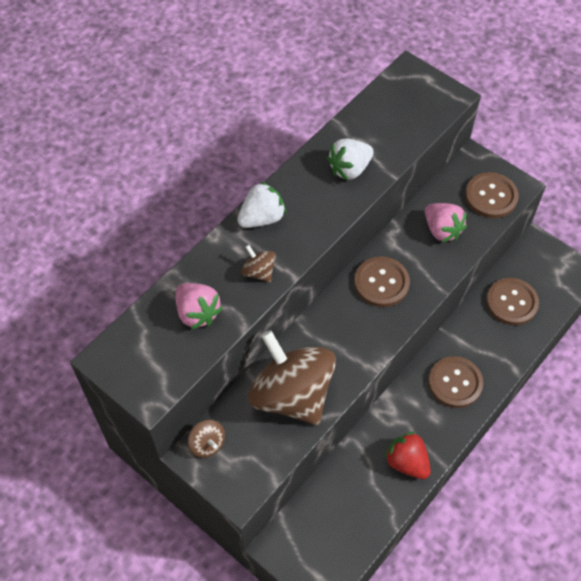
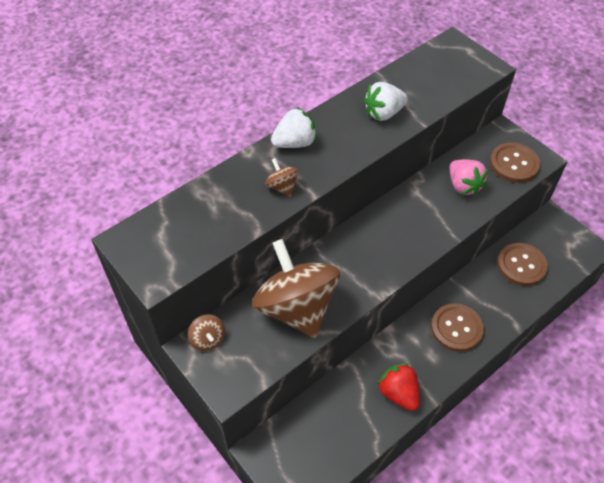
camera: 10 degrees right, 5 degrees down
pink strawberry [176,283,223,330] -> none
brown button [354,257,410,307] -> none

